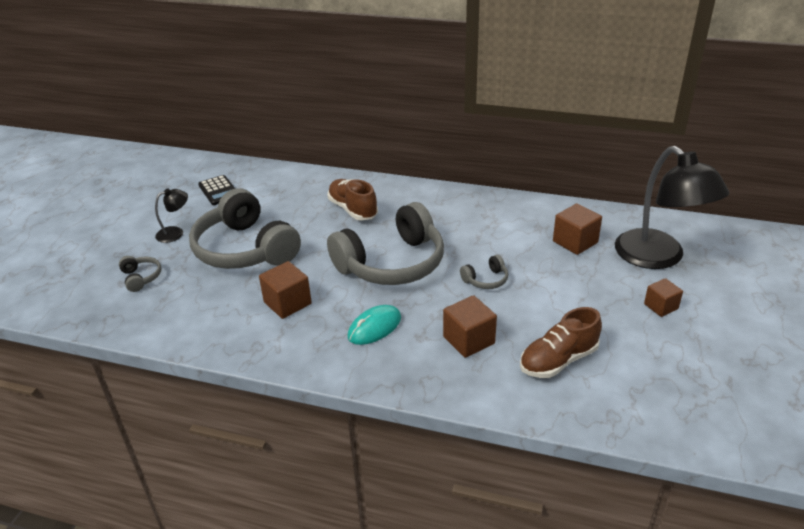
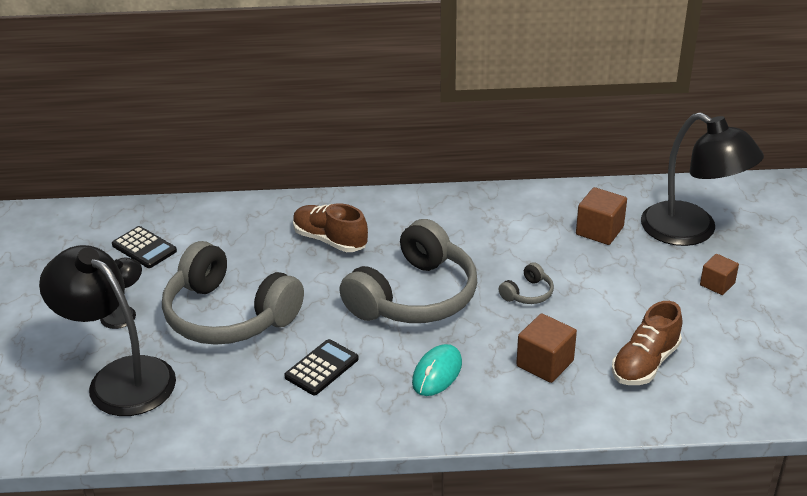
camera: 20 degrees left, 0 degrees up
grey headphones [119,256,162,292] -> black lamp [39,245,176,416]
brown cube [259,261,312,319] -> black calculator [284,339,359,395]

